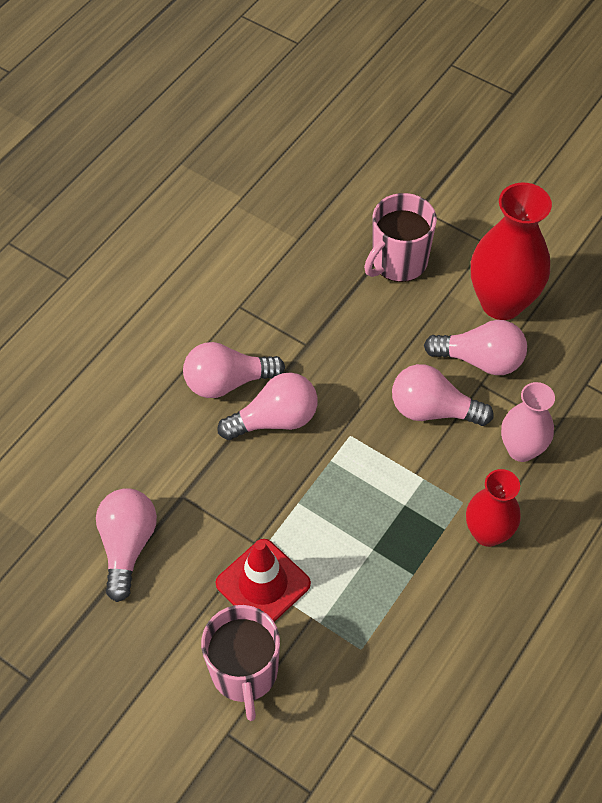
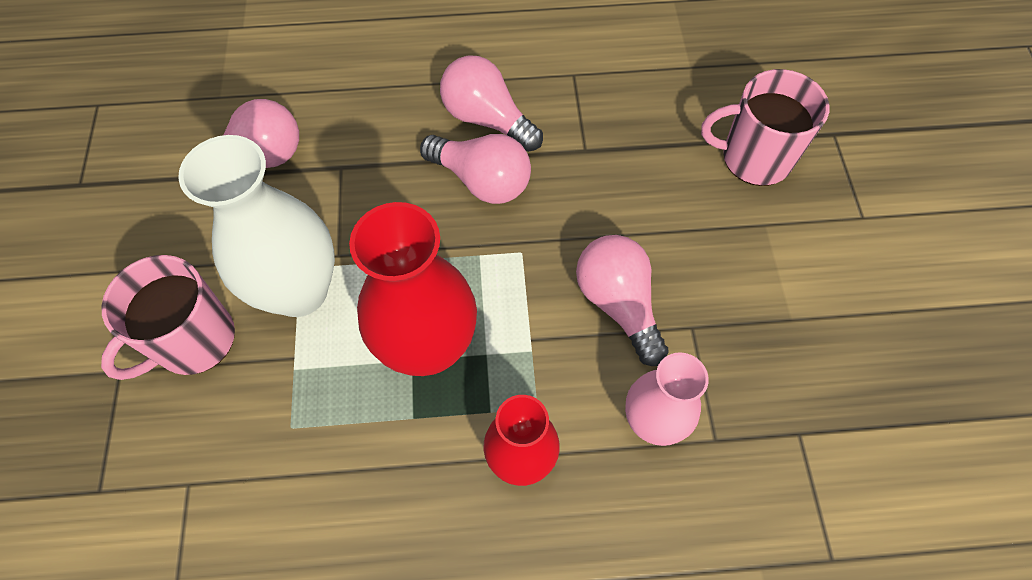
camera: 50 degrees right, 5 degrees up
red traffic cone [215,539,311,622] -> white vase [178,135,335,317]
pink light bulb [424,320,527,375] -> none
red vase [471,182,552,320] -> red vase moved to [349,202,477,376]

